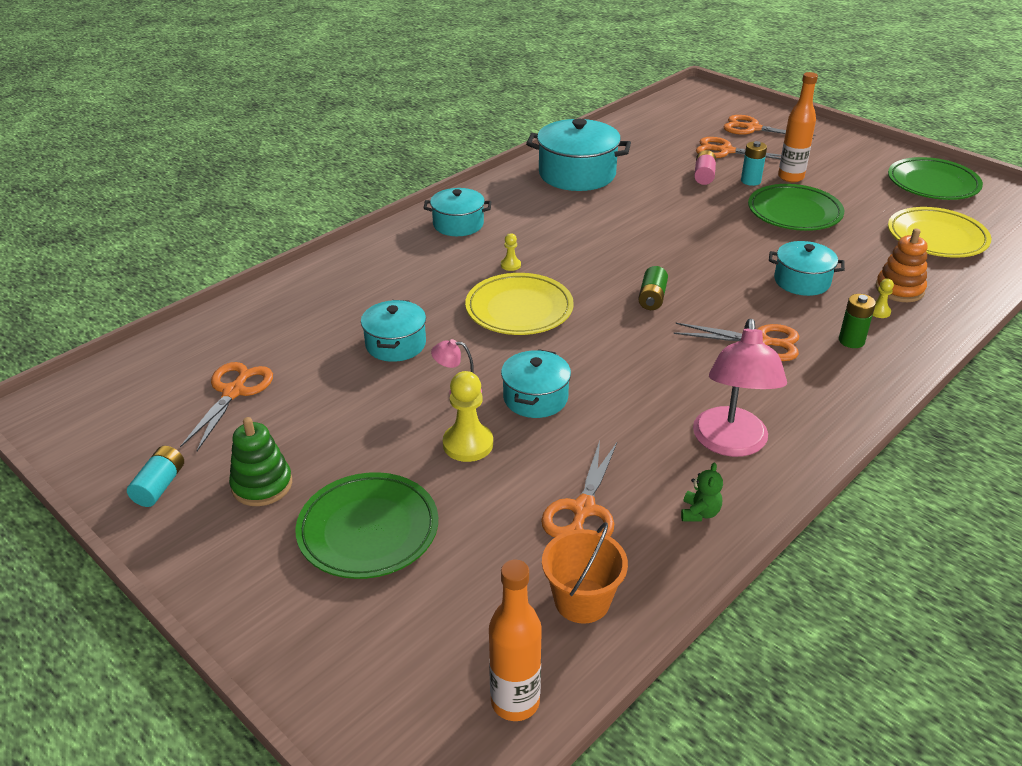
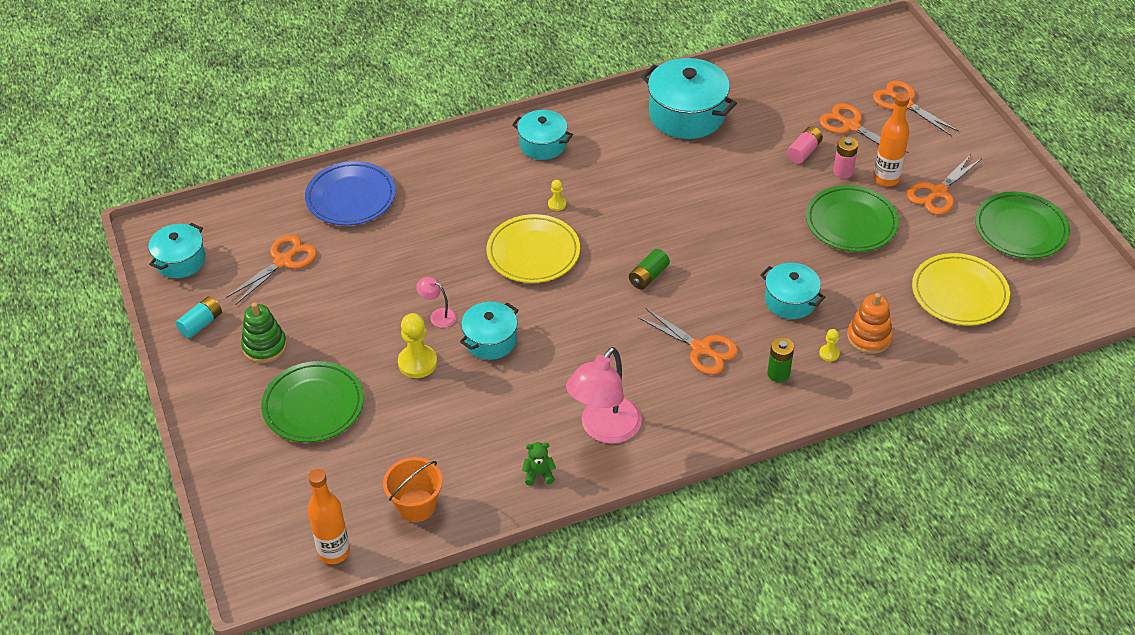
camera: 25 degrees right, 10 degrees up
turquoise pot [361,300,426,362] -> turquoise pot moved to [149,223,206,278]
orange scissors [541,440,617,537] -> orange scissors moved to [907,154,981,215]
green teddy bear [681,463,723,522] -> green teddy bear turned 135 degrees counterclockwise [522,442,556,486]
turquoise battery [741,141,767,186] -> pink battery [833,137,858,179]
none -> blue plate [305,161,396,225]

